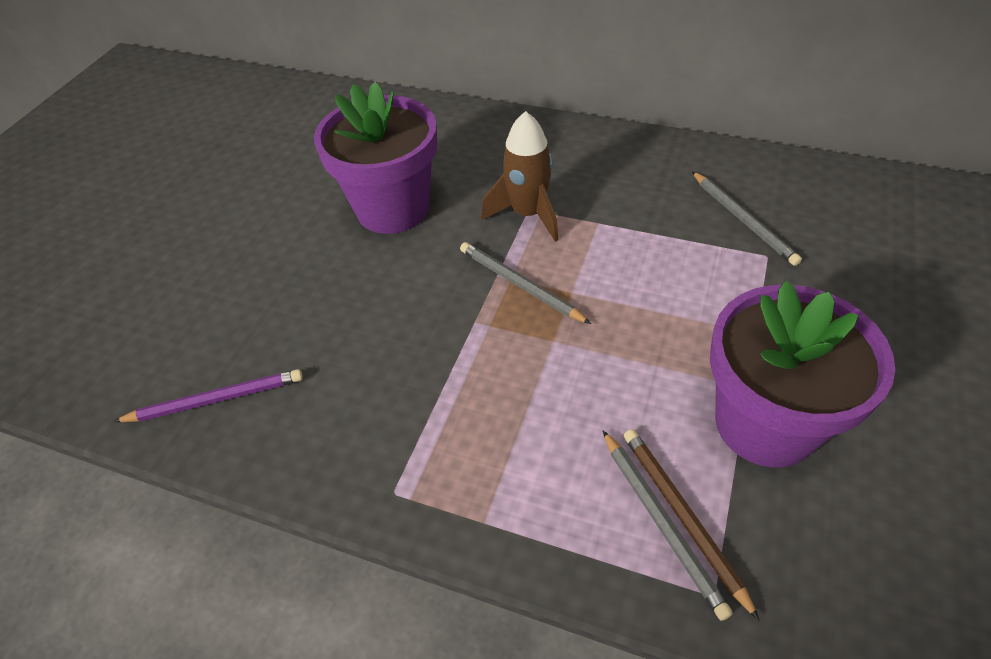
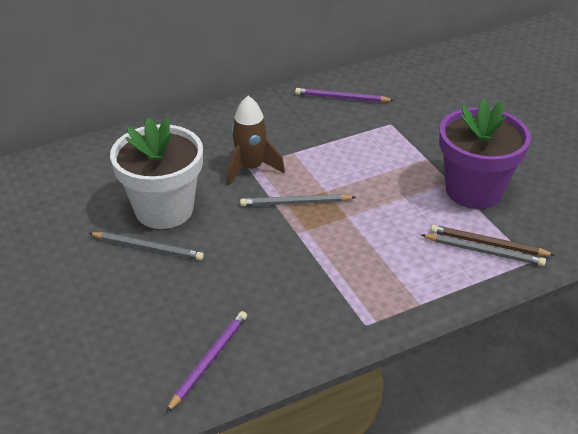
camera: 50 degrees left, 10 degrees down
purple flower pot [314,81,437,234] -> white flower pot [110,117,203,229]
grey pencil [692,171,802,266] -> grey pencil moved to [89,232,204,260]
none -> purple pencil [295,88,394,102]

